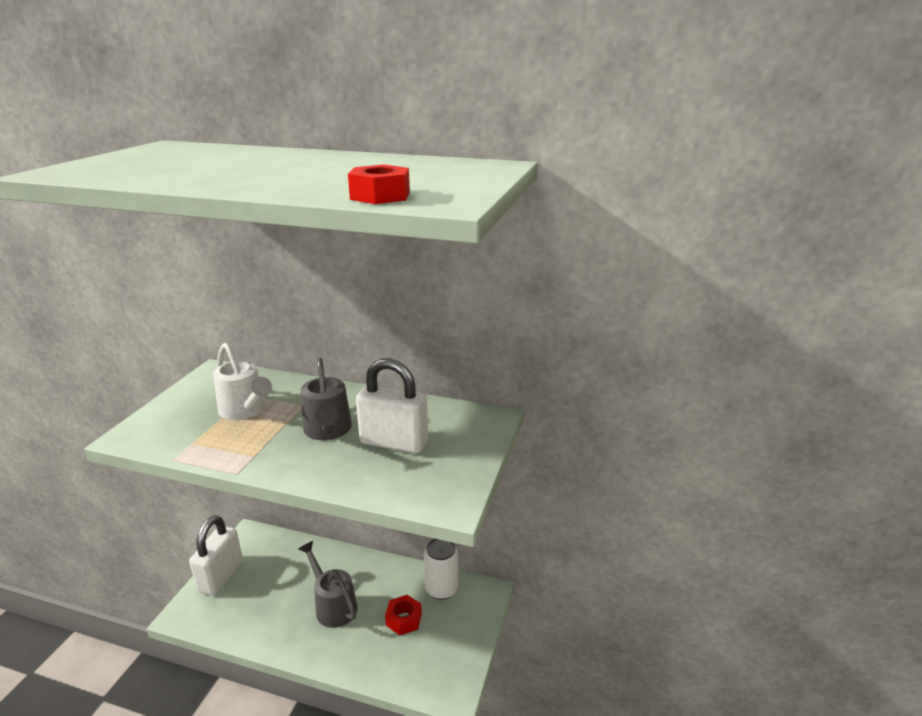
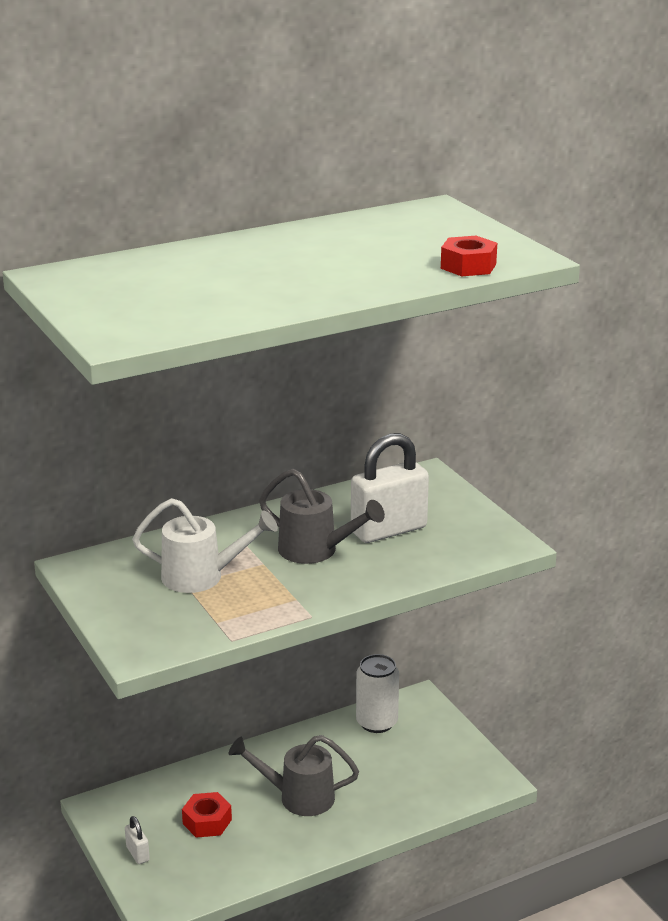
camera: 45 degrees left, 0 degrees up
white padlock [189,515,243,595] -> white padlock [125,816,150,864], size x0.43
red nut [385,595,422,635] -> red nut moved to [182,792,232,838]

